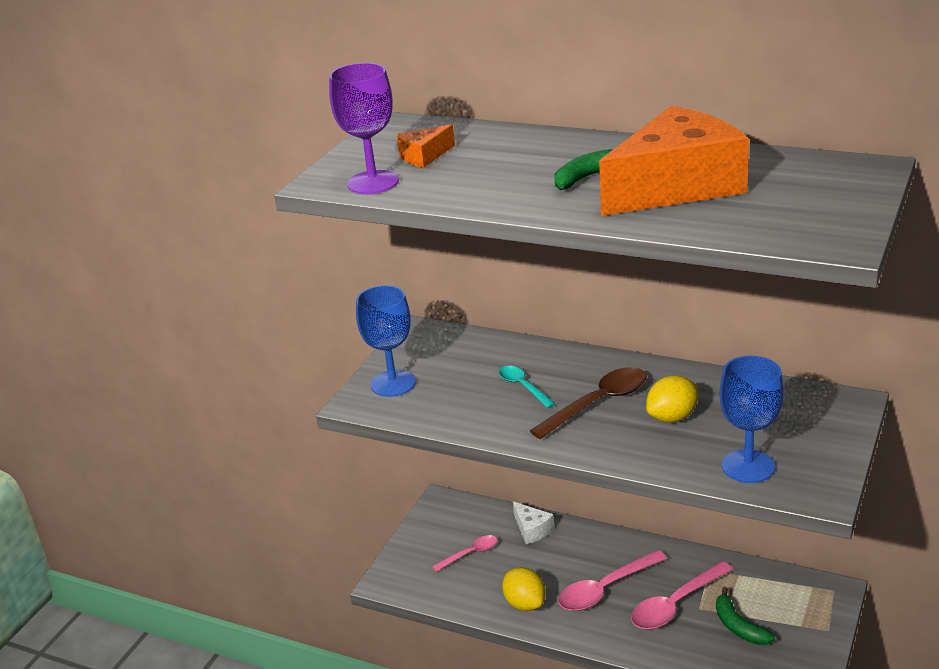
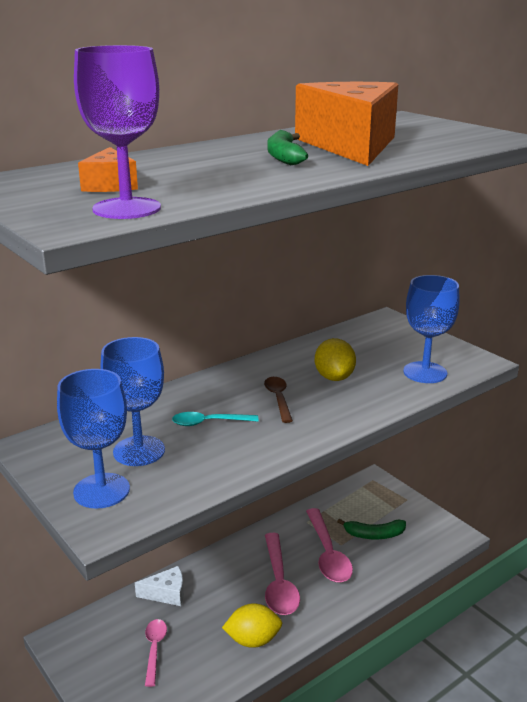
camera: 65 degrees left, 5 degrees down
brown spoon [530,367,647,439] -> brown spoon [264,377,293,423], size x0.59
none -> blue goblet [100,337,165,466]

